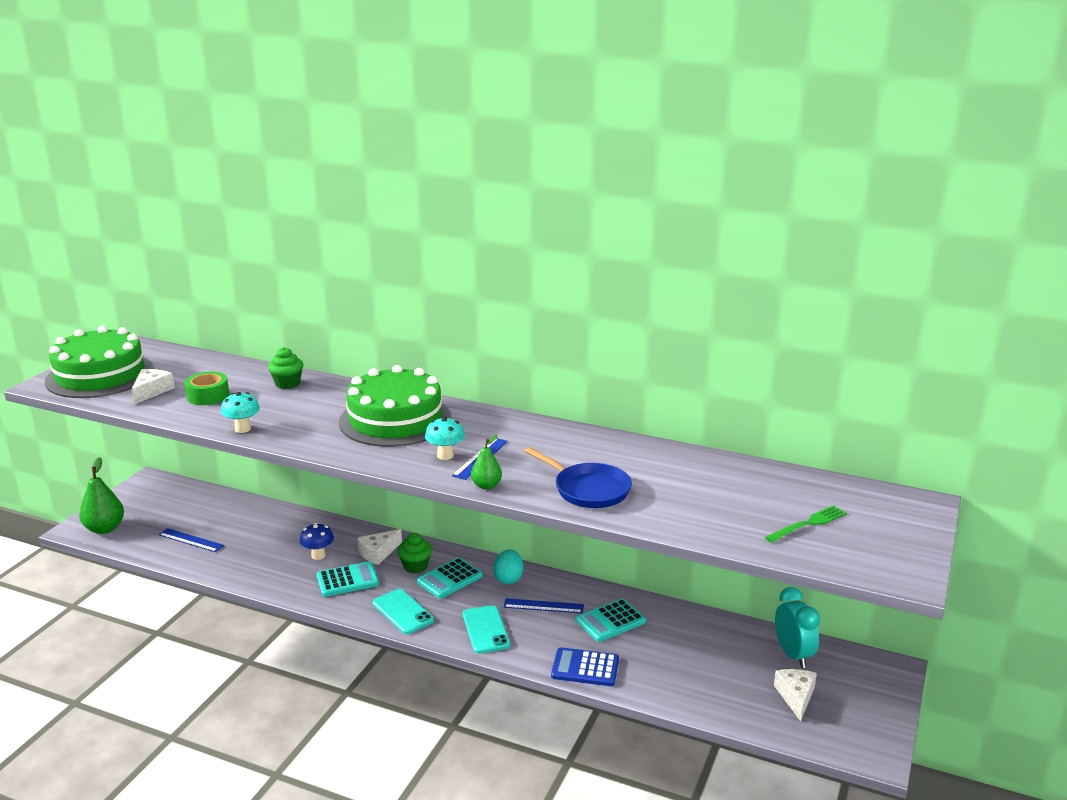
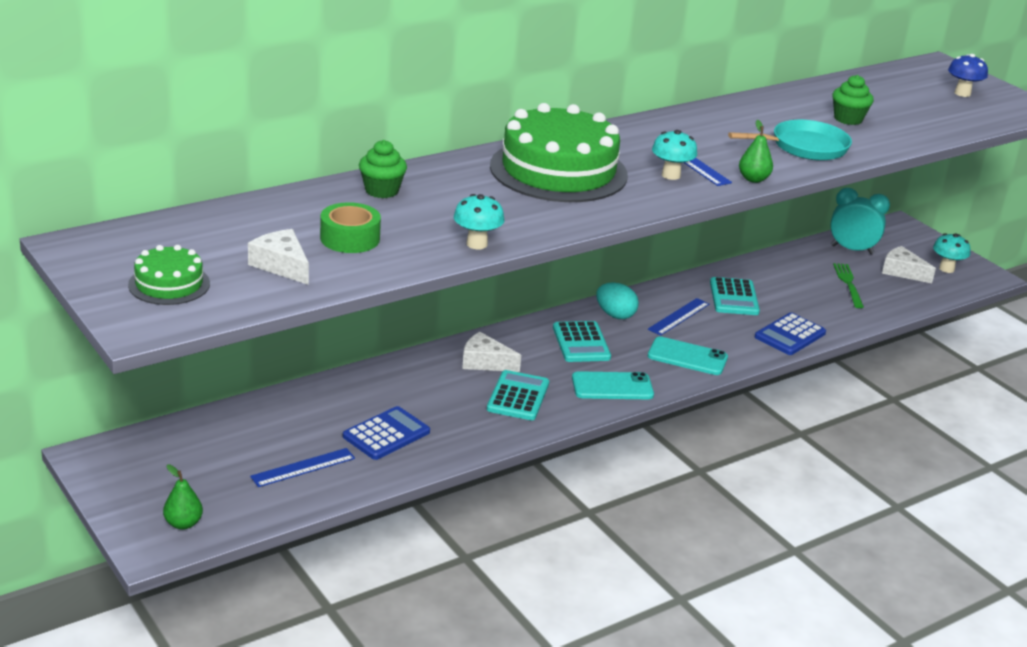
camera: 60 degrees left, 5 degrees up
green cake [45,326,154,398] -> green cake [128,245,210,305], size x0.48
green pear [79,457,124,534] -> green pear [163,464,203,530], size x0.58
blue mushroom [300,523,334,560] -> blue mushroom moved to [948,54,988,97]
white cheese [357,529,402,565] -> white cheese turned 120 degrees clockwise [462,332,521,372]
green cupcake [398,533,432,573] -> green cupcake moved to [832,75,874,125]
blue pan [525,447,632,508] -> turquoise pan [728,120,852,161]
green fork [765,505,847,543] -> green fork moved to [833,263,864,308]
none -> blue calculator [343,406,430,460]
none -> turquoise mushroom [933,233,971,273]

